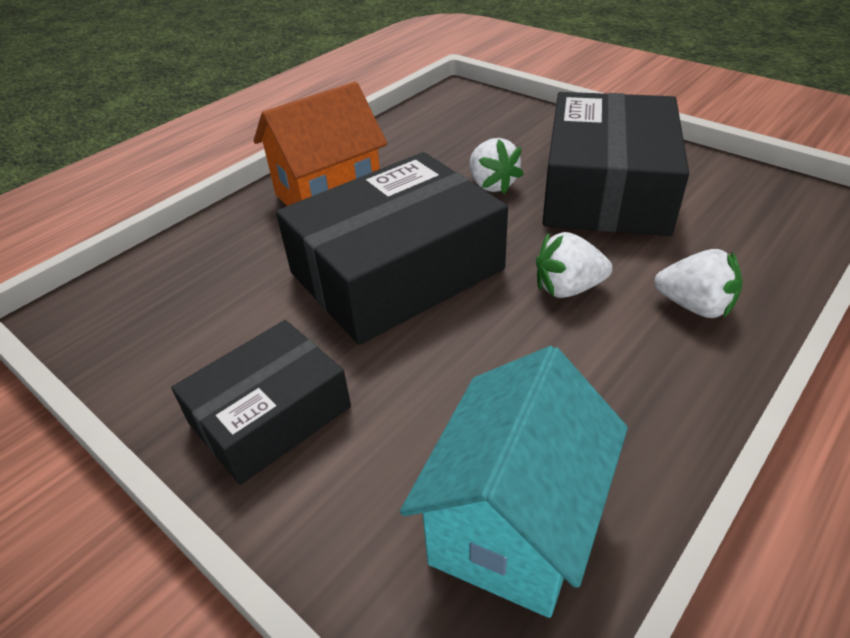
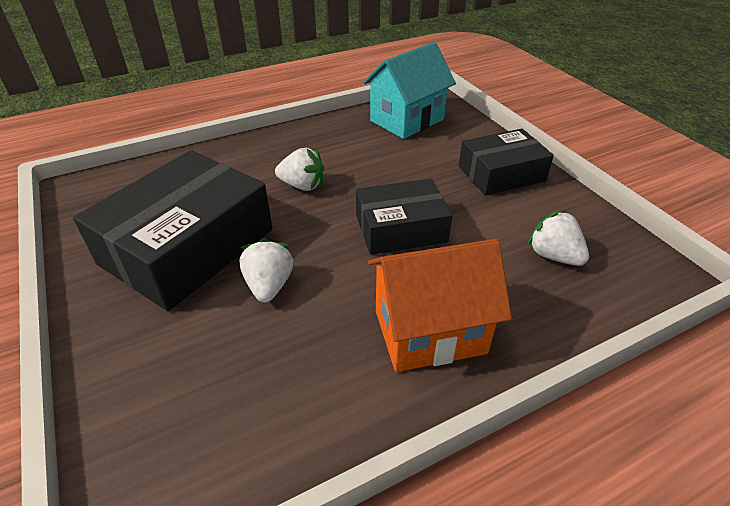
camera: 160 degrees left, 0 degrees up
black box [276,152,508,345] -> black box [356,179,453,255], size x0.60
white strawberry [654,249,743,318] -> white strawberry moved to [528,211,589,266]

